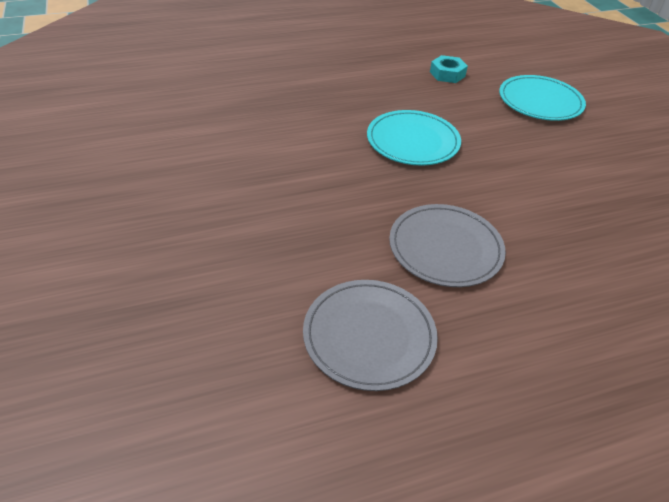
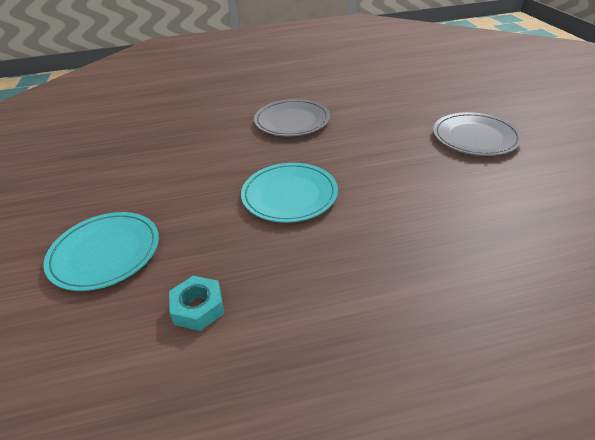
camera: 170 degrees left, 5 degrees down
grey plate [303,280,438,391] -> grey plate moved to [433,112,523,156]

